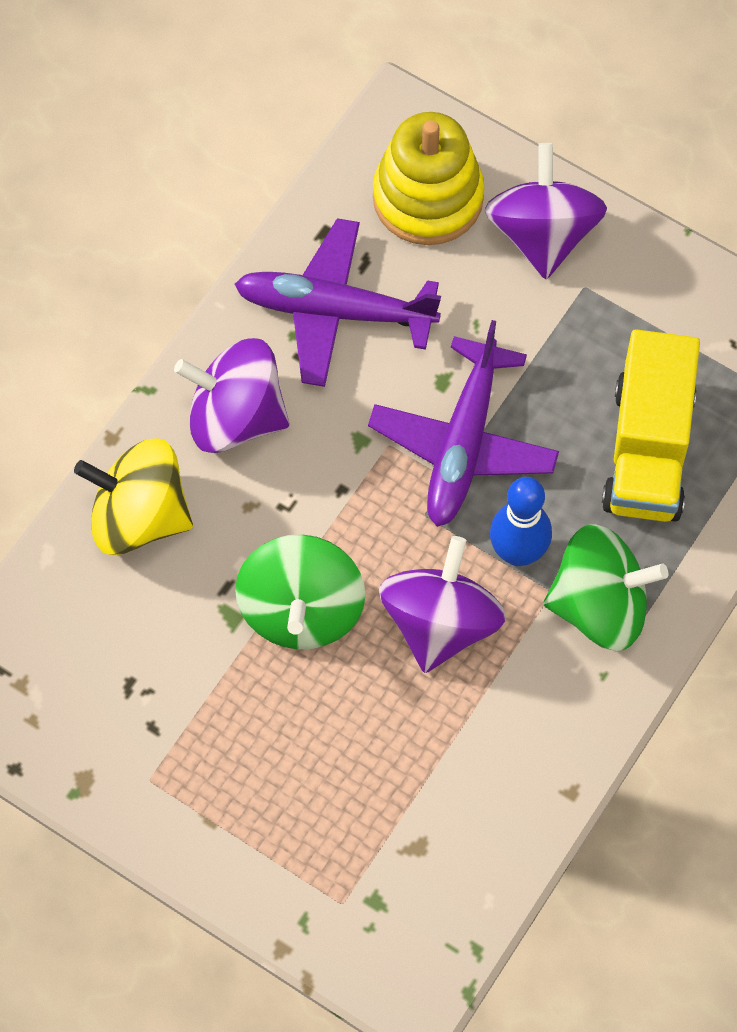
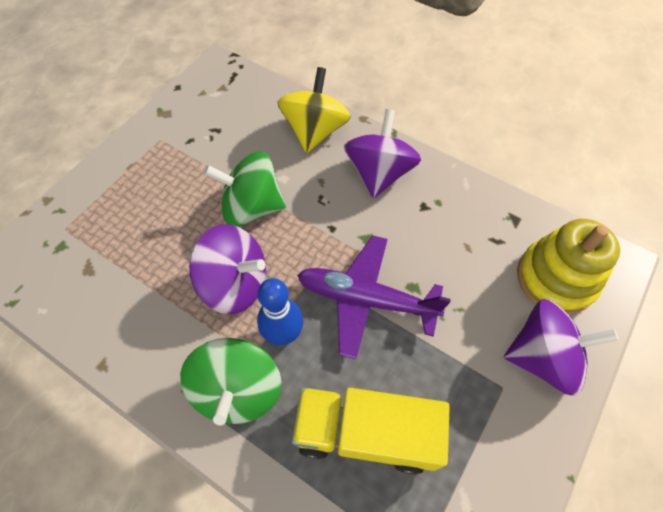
camera: 90 degrees right, 5 degrees down
purple plane [234,218,441,387] -> none

